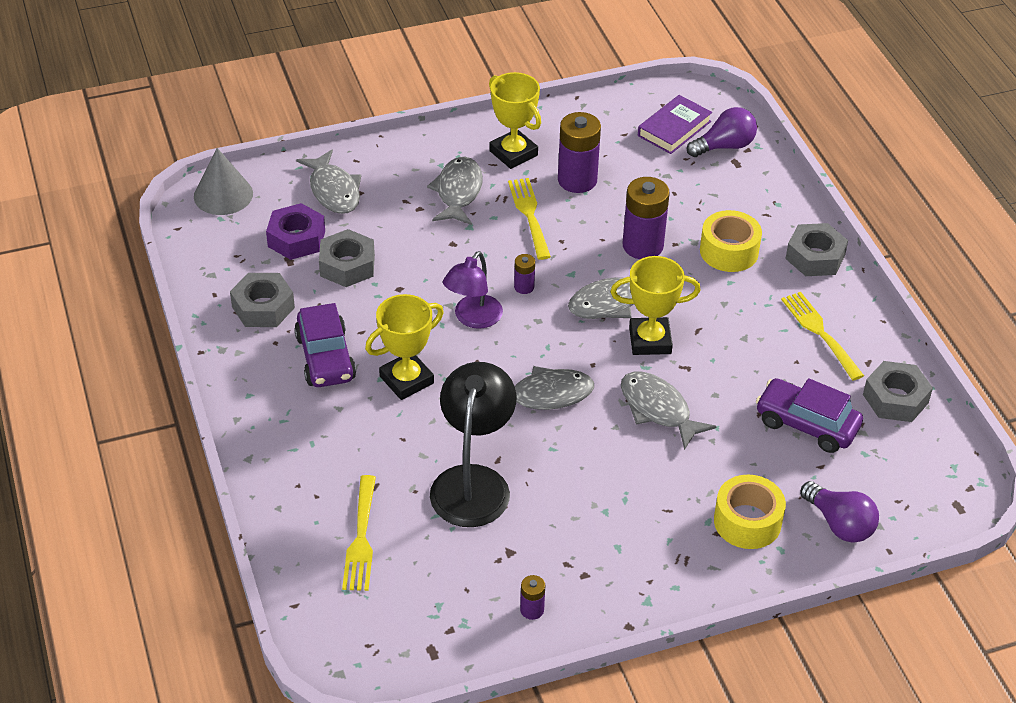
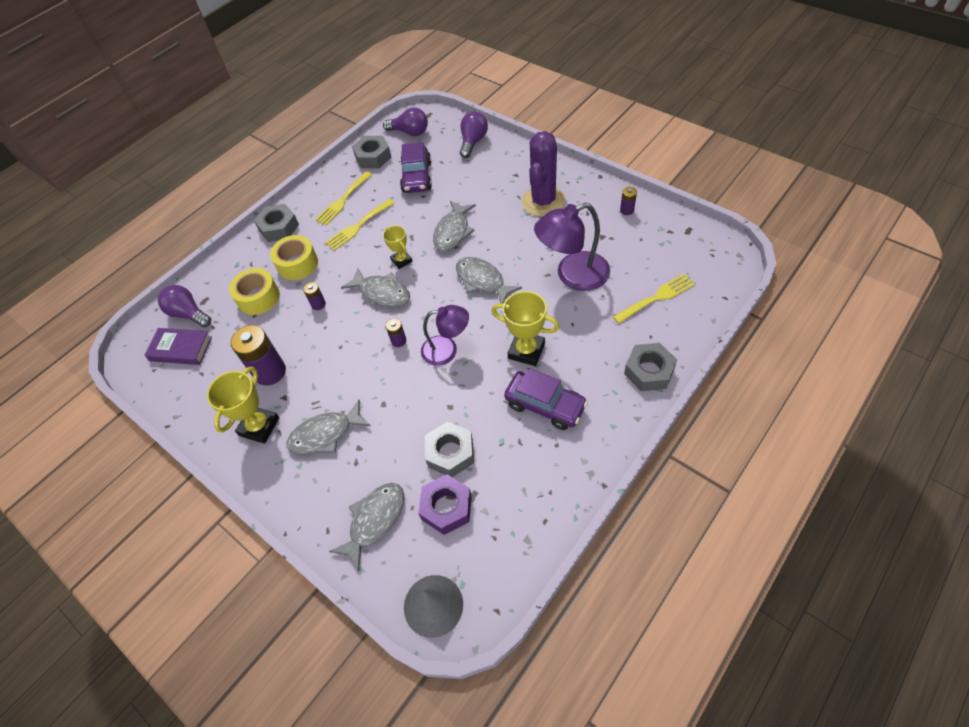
camera: 115 degrees left, 10 degrees up
grey nut [230,273,295,327] -> grey nut moved to [624,343,677,391]
purple car [294,303,356,387] -> purple car turned 75 degrees clockwise [504,368,588,430]
black lamp [430,362,517,527] -> purple lamp [534,203,610,291]
yellow fork [508,178,551,260] -> yellow fork moved to [325,199,394,251]
yellow trophy [610,256,701,355] -> yellow trophy [383,226,413,269], size x0.61
purple battery [623,177,670,259] -> purple battery [303,282,326,310], size x0.48
yellow tape [714,475,786,549] -> yellow tape moved to [229,268,280,315]
none -> purple light bulb [383,107,428,136]
none -> purple cactus [522,131,566,217]

